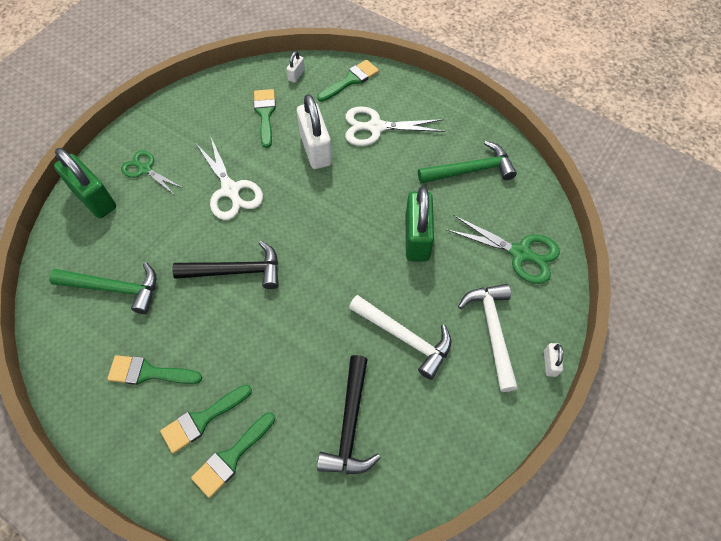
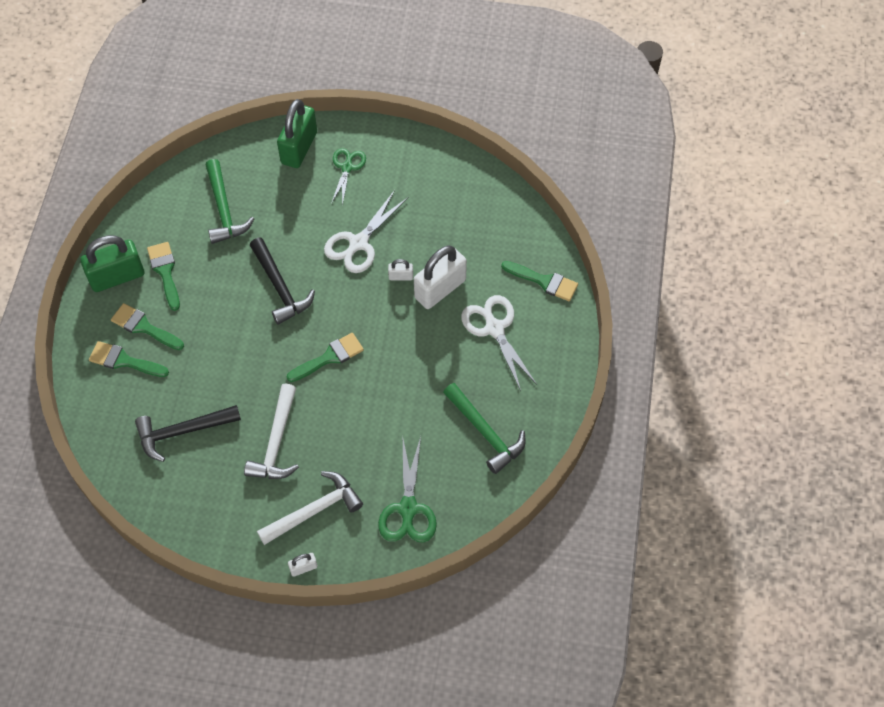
camera: 65 degrees right, 0 degrees up
green brush [254,89,276,148] -> green brush moved to [287,333,364,382]
white padlock [286,51,305,83] -> white padlock moved to [388,259,413,280]
green padlock [406,186,434,262] -> green padlock moved to [80,235,144,292]

